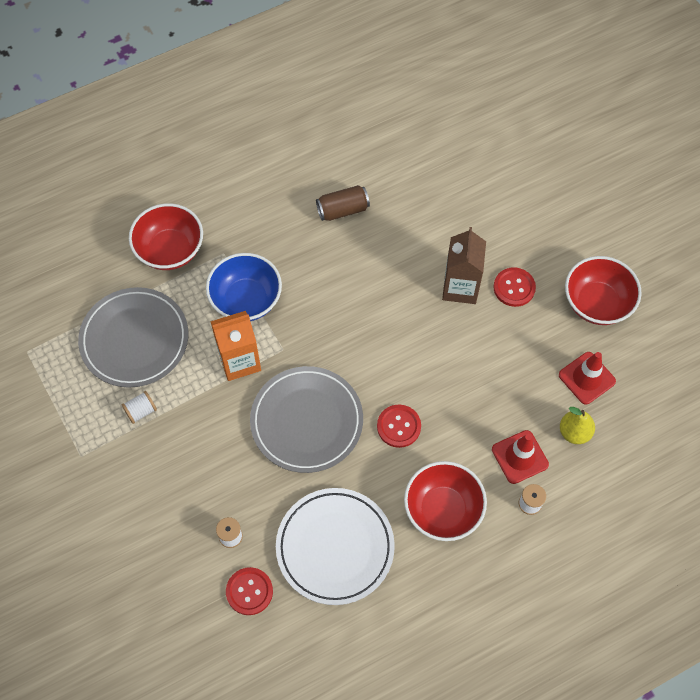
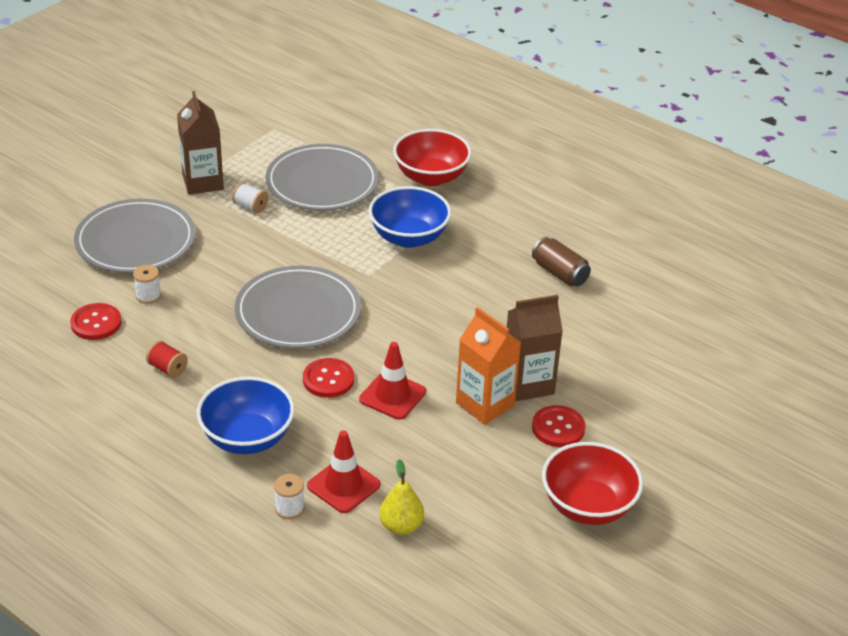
camera: 65 degrees right, 25 degrees down
orange carton [210,311,261,381] -> orange carton moved to [456,307,521,425]
white plate [276,488,395,605] -> red spool [146,341,188,378]
red bowl [404,461,487,541] -> blue bowl [197,377,295,454]
red traffic cone [559,352,616,405] -> red traffic cone moved to [359,342,426,420]
none -> grey plate [74,199,196,273]
none -> brown carton [177,91,224,195]

